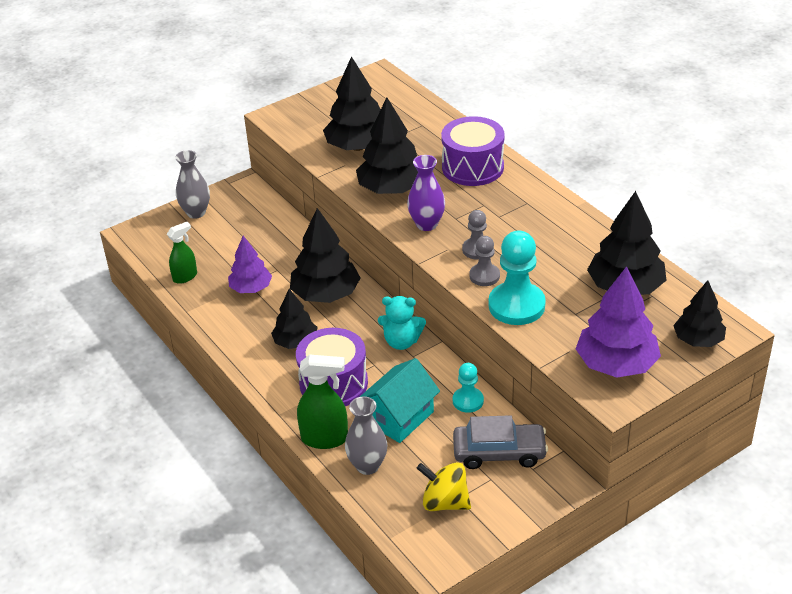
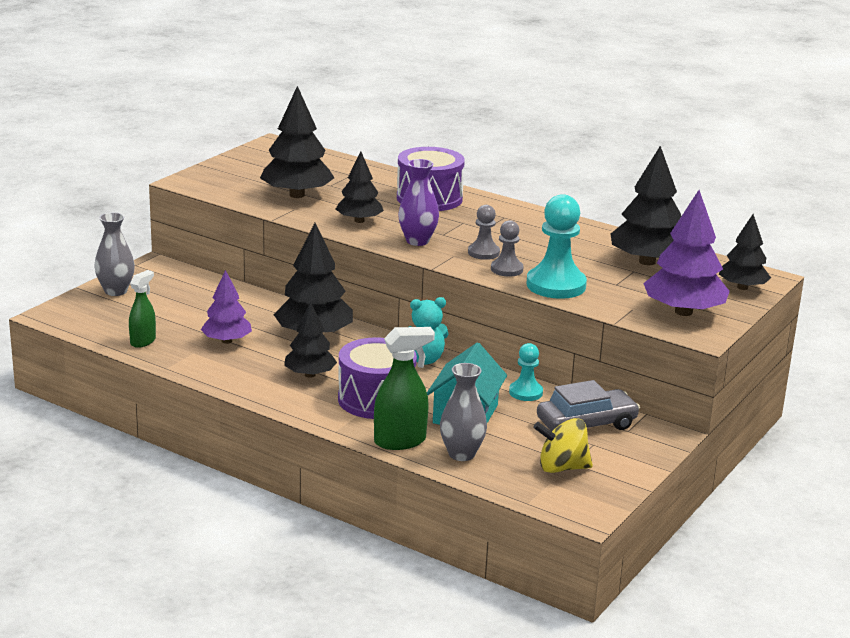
camera: 25 degrees left, 15 degrees down
black tree [356,98,418,194] -> black tree [336,151,384,223], size x0.63

